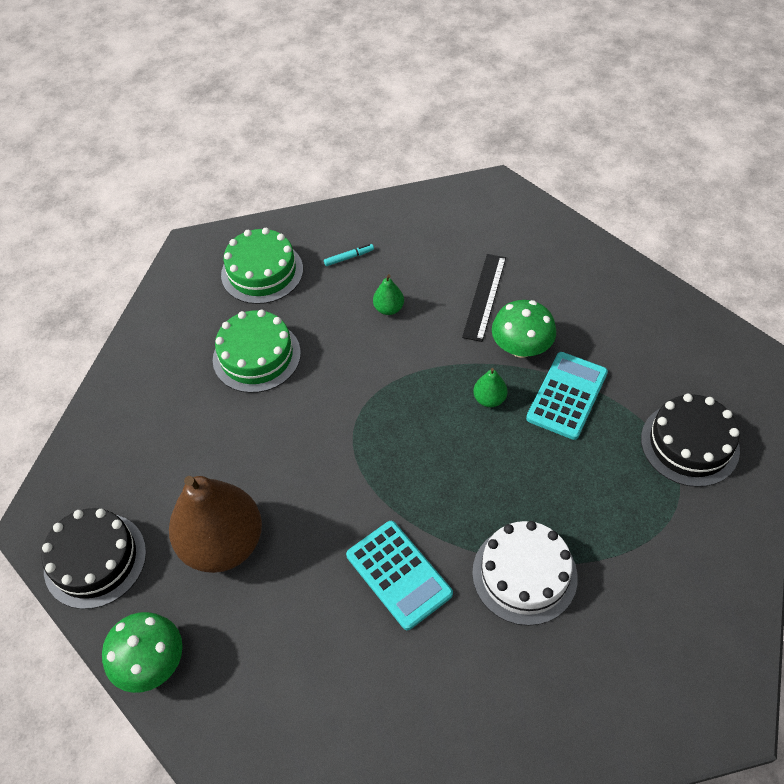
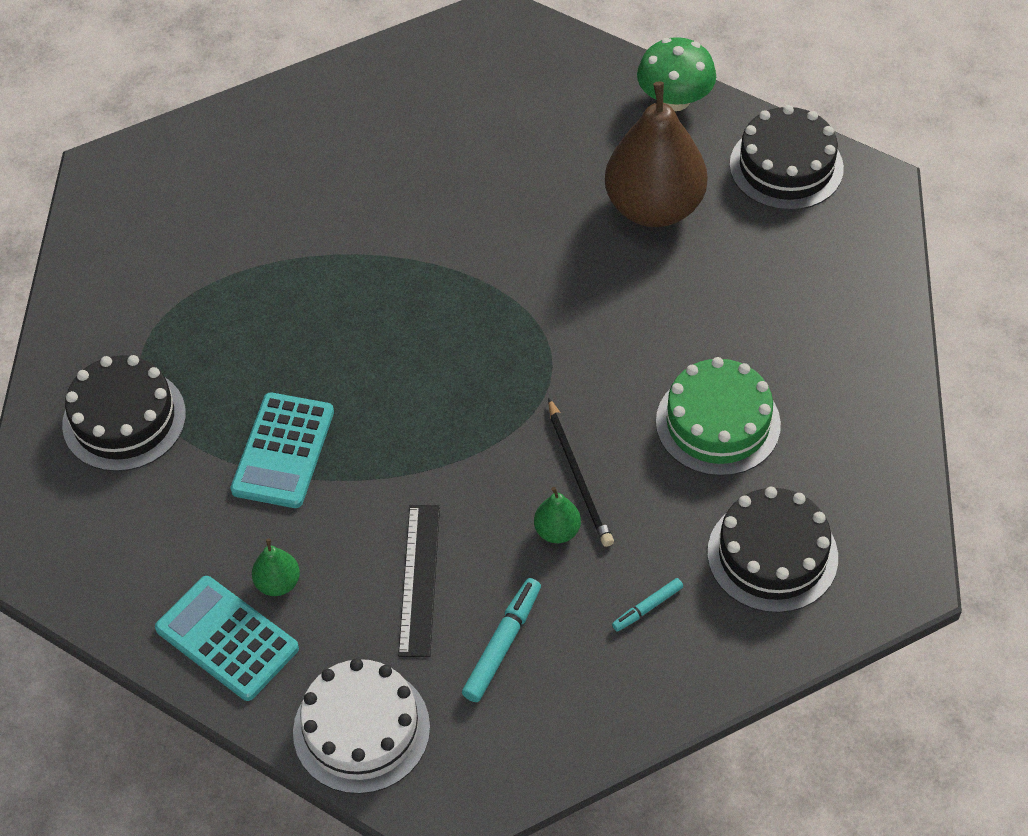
camera: 165 degrees right, 0 degrees up
green cake [221,228,303,304] -> black cake [707,487,838,613]
turquoise calculator [346,521,453,630] -> turquoise calculator moved to [155,576,299,701]
white cake [472,521,578,626] -> white cake moved to [293,659,430,794]
green pear [473,368,508,407] -> green pear moved to [252,539,300,596]
green mushroom [492,300,556,358] -> none
none -> turquoise marker [462,578,541,702]
none -> black pencil [548,398,614,547]

